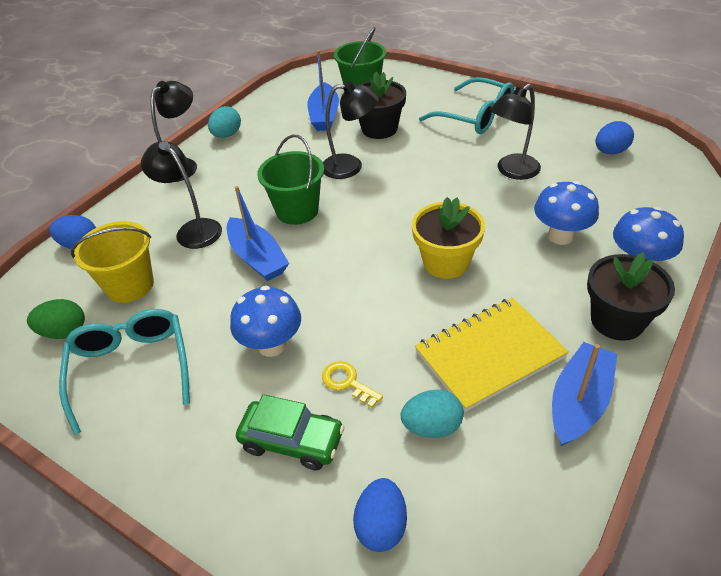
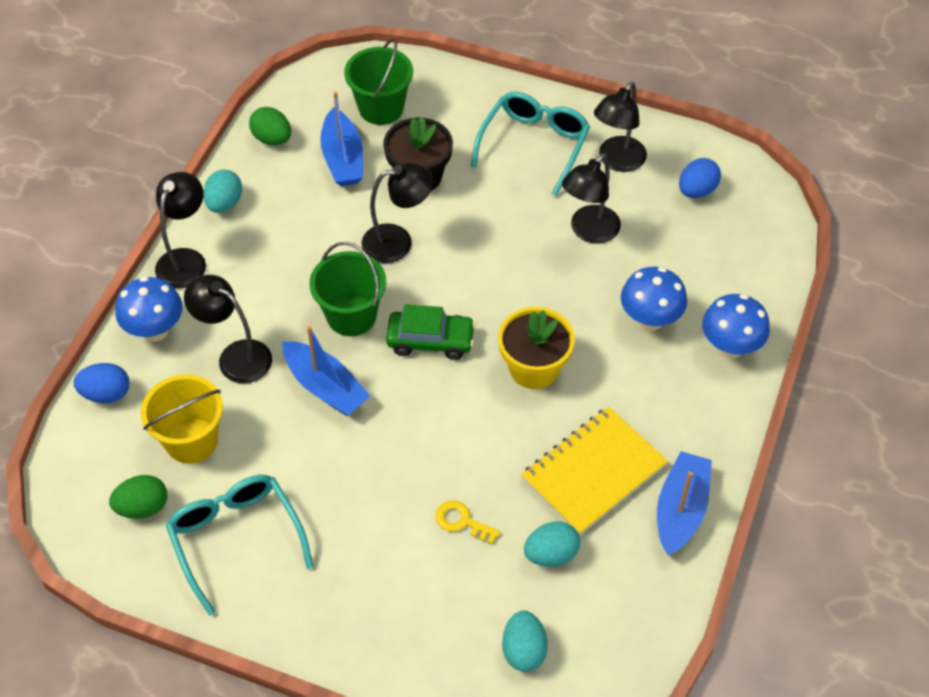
camera: 15 degrees left, 10 degrees up
blue mushroom [230,286,301,357] -> blue mushroom moved to [115,276,183,342]
green car [236,394,345,470] -> green car moved to [386,304,476,360]
blue egg [353,478,407,552] -> turquoise egg [502,611,548,672]
turquoise glasses [419,77,514,134] -> turquoise glasses turned 90 degrees counterclockwise [471,92,590,196]
black flower pot [587,252,675,341] -> none
none -> green egg [249,107,291,145]
none -> black lamp [594,82,647,172]

